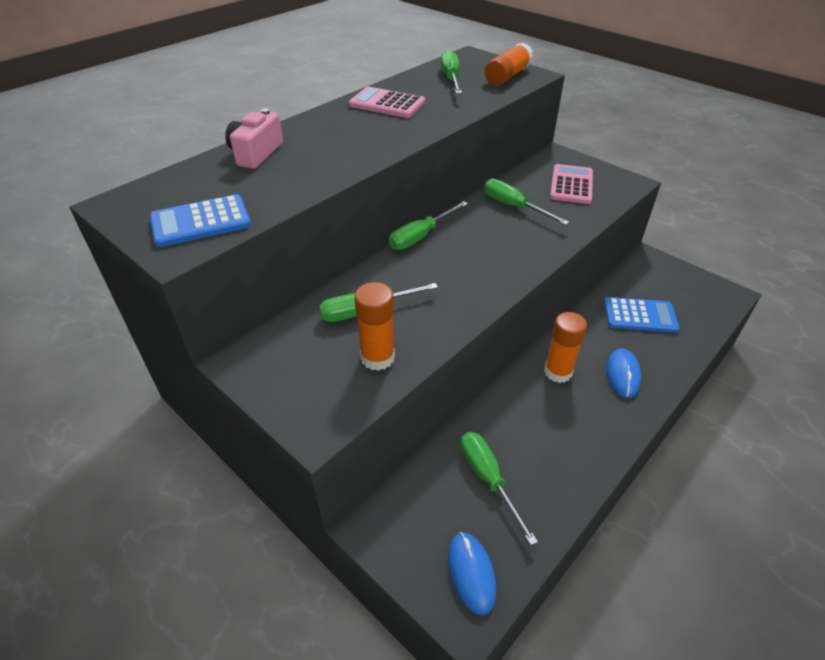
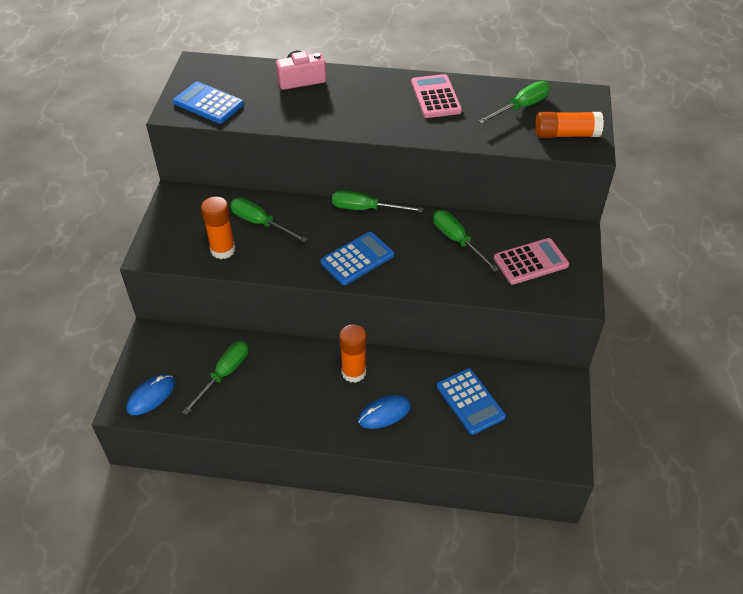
camera: 55 degrees right, 5 degrees up
green screwdriver [484,179,569,225] -> green screwdriver turned 45 degrees counterclockwise [433,210,499,272]
none -> blue calculator [321,232,394,285]

